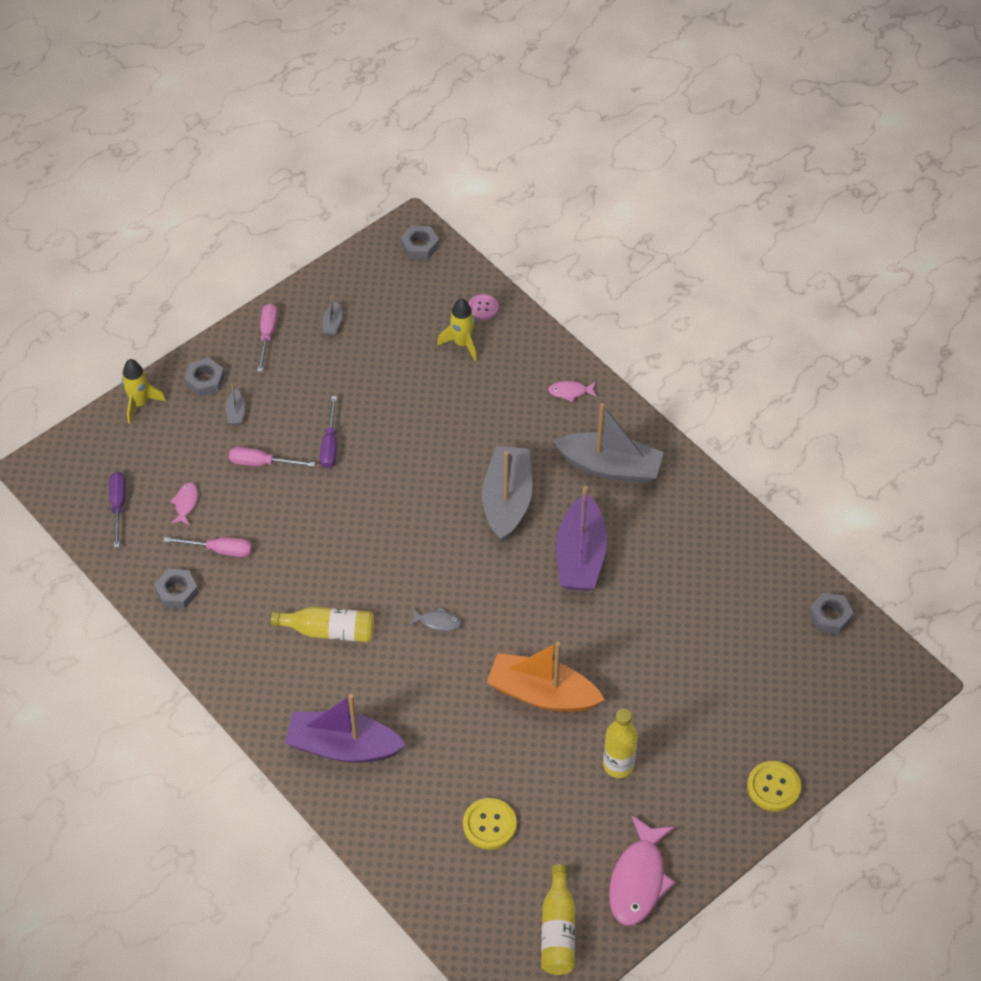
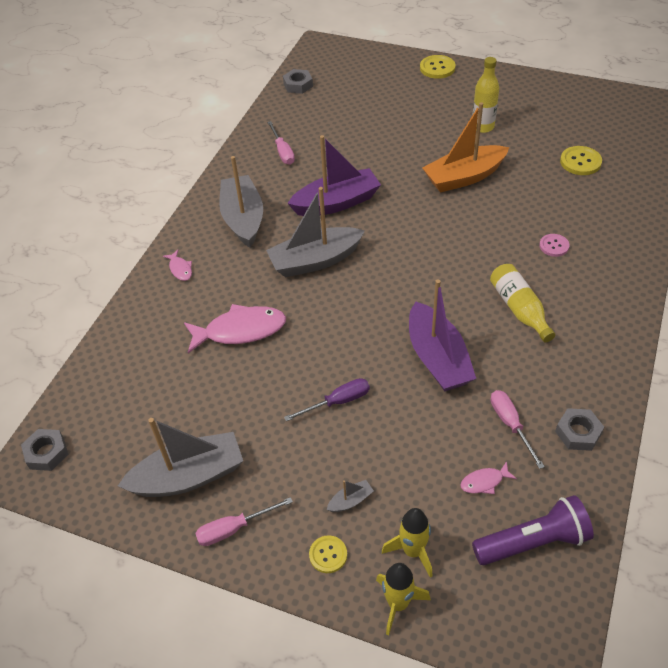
camera: 115 degrees left, 5 degrees down
purple screwdriver [109,472,126,548] -> purple flashlight [472,495,594,565]
grey nut [184,358,225,397] -> yellow button [309,535,347,573]
pink screwdriver [229,447,315,467] -> pink screwdriver moved to [267,121,295,165]
purple boat [285,694,406,763] -> purple boat moved to [409,279,476,392]
grey boat [322,295,342,336] -> grey boat [118,418,243,497], size x2.48
grey fish [409,607,462,631] -> none
yellow rocket [437,298,477,361] -> yellow rocket moved to [382,508,432,578]
pink button [469,294,498,320] -> pink button moved to [539,234,570,257]
orange boat [487,641,605,712] -> orange boat turned 75 degrees clockwise [422,102,509,193]
yellow bottle [541,864,575,975] -> none
pink fish [609,816,675,925] -> pink fish moved to [184,304,286,353]

